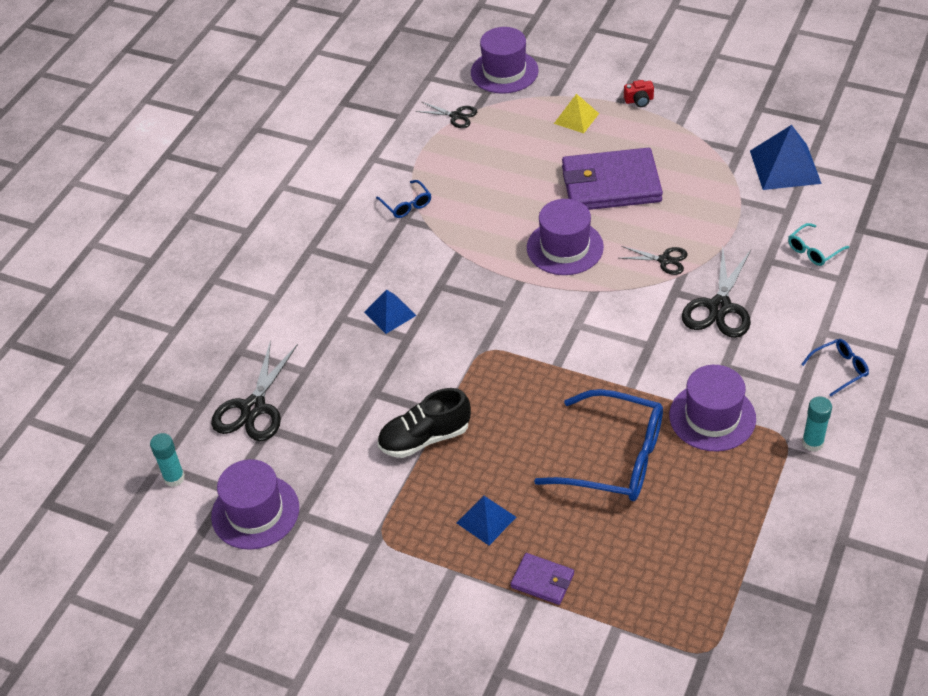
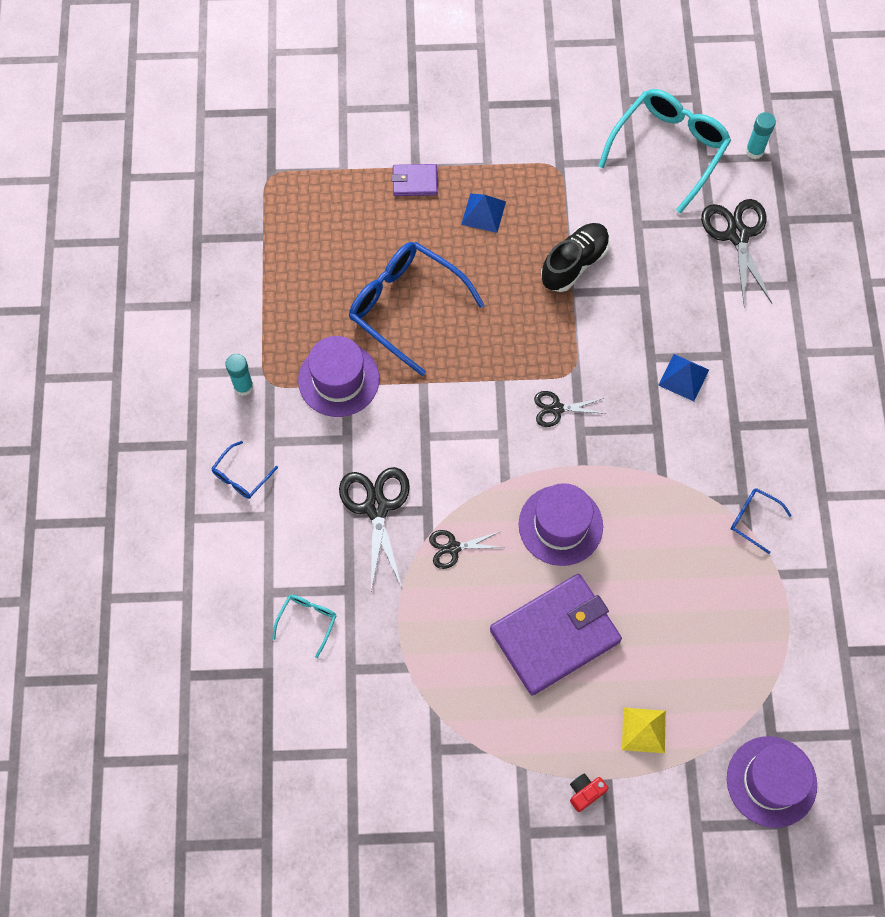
camera: 150 degrees right, 20 degrees up
purple hat [211,459,299,550] -> turquoise glasses [598,89,731,214]
black scissors [416,102,477,128] -> black scissors moved to [534,391,606,427]
blue glasses [534,389,663,501] -> blue glasses turned 45 degrees clockwise [349,242,485,376]
blue pyramid [750,125,822,190] -> none

